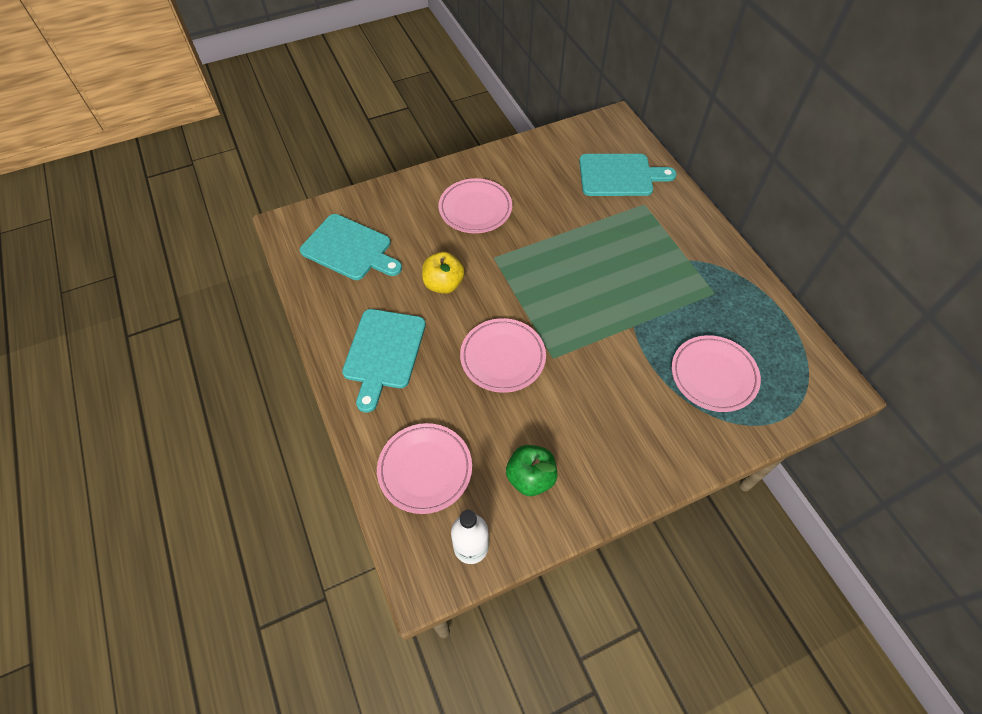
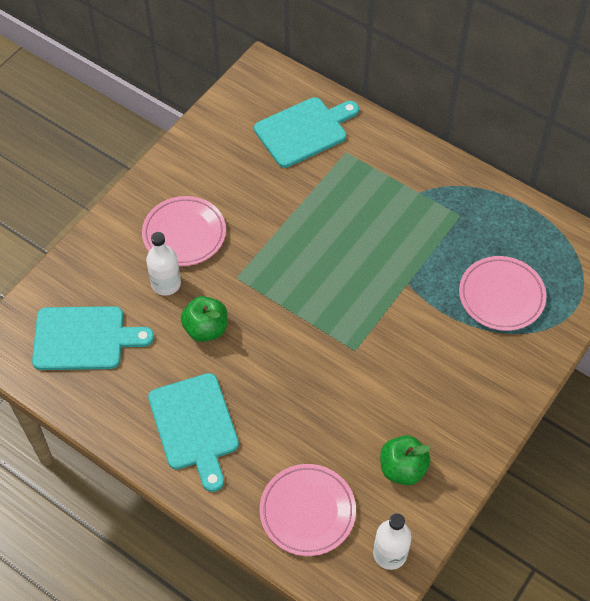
camera: 30 degrees left, 0 degrees up
yellow apple [422,252,465,294] -> green apple [181,296,227,342]
pink plate [460,318,546,393] -> none
none -> white bottle [146,232,181,296]

